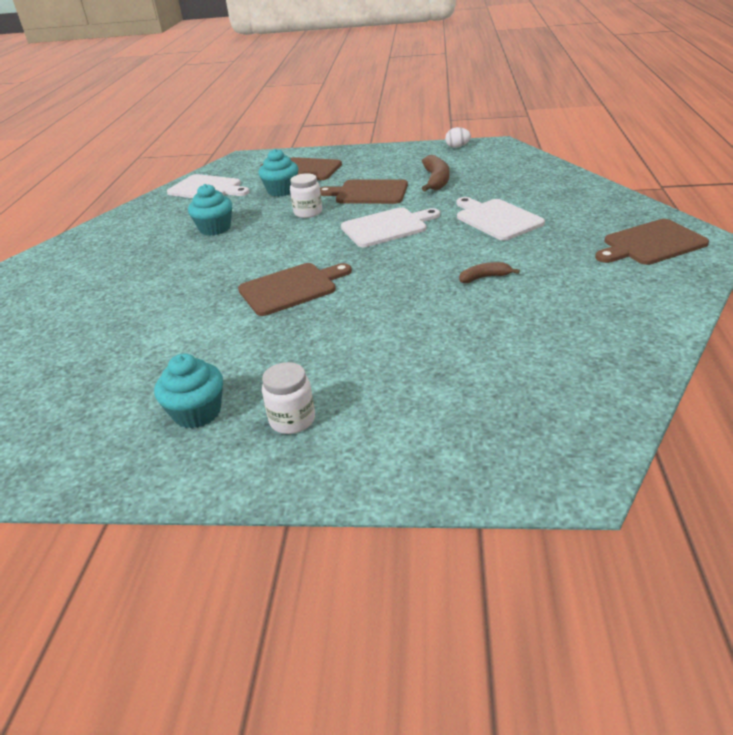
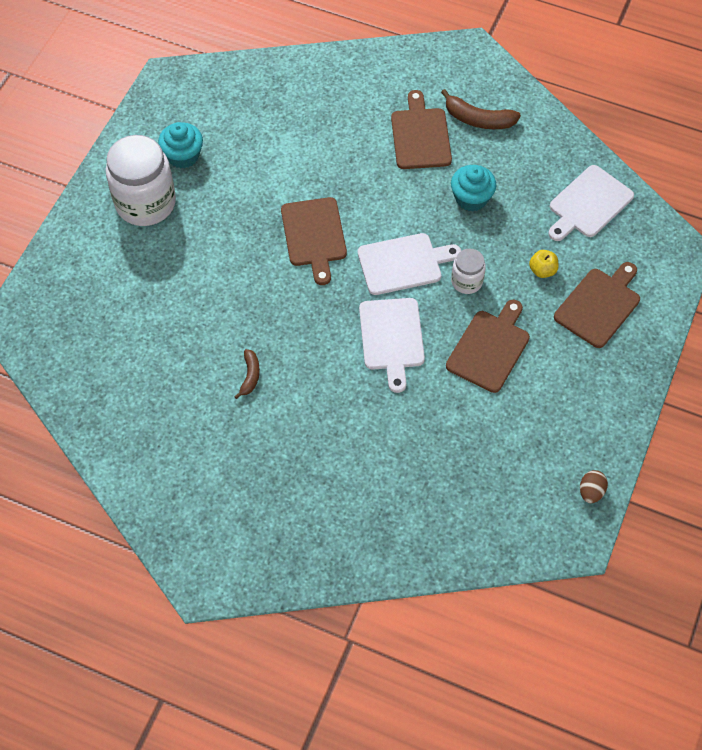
camera: 105 degrees right, 25 degrees up
turquoise cupcake [259,149,298,197] -> yellow apple [529,250,558,278]
white jar [262,362,315,434] -> white jar [106,135,176,226], size x1.99
brown banana [422,155,449,191] -> brown banana moved to [441,89,521,129]
white egg [445,127,471,148] -> brown egg [580,470,608,503]
white cutting board [456,197,545,241] -> white cutting board moved to [358,233,461,295]
brown cutting board [595,219,709,265] -> brown cutting board moved to [391,90,452,169]

